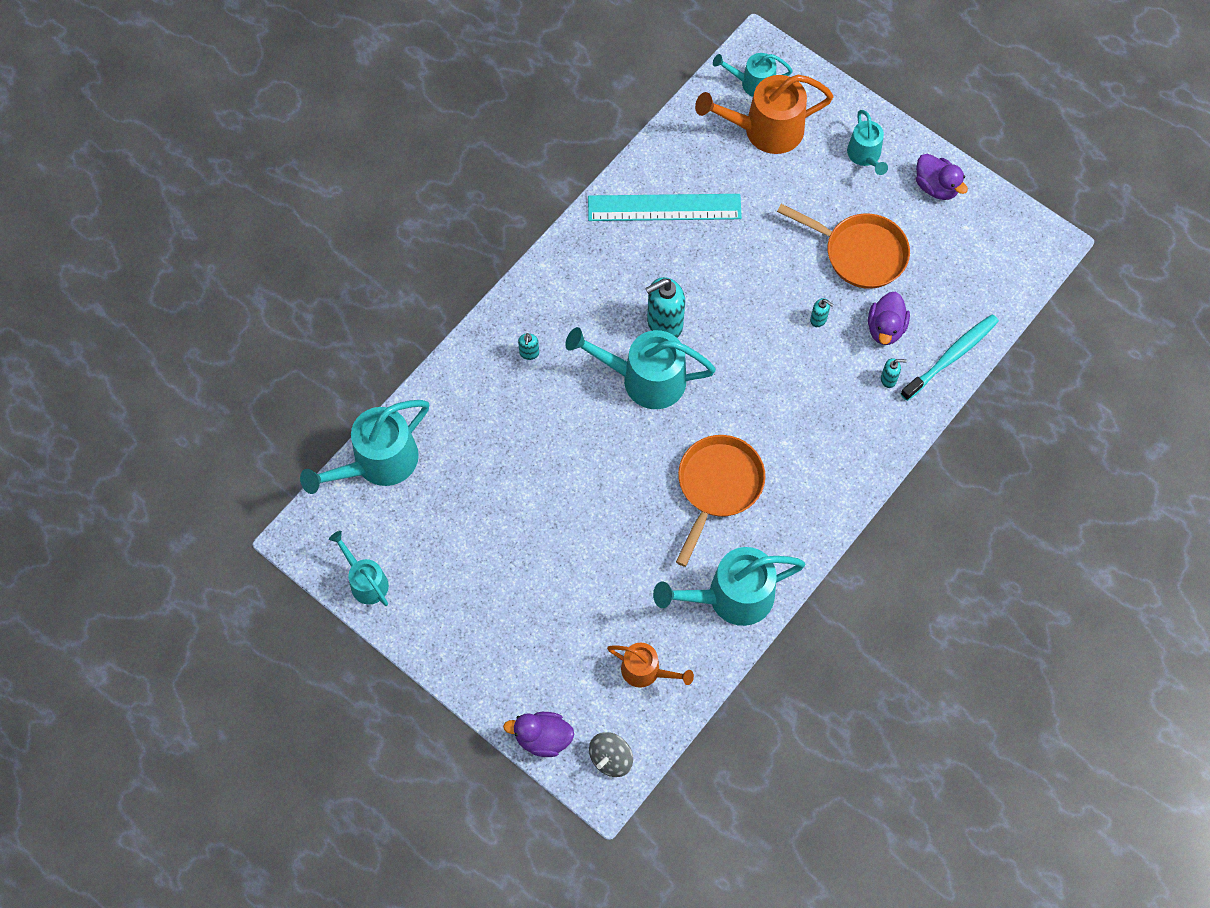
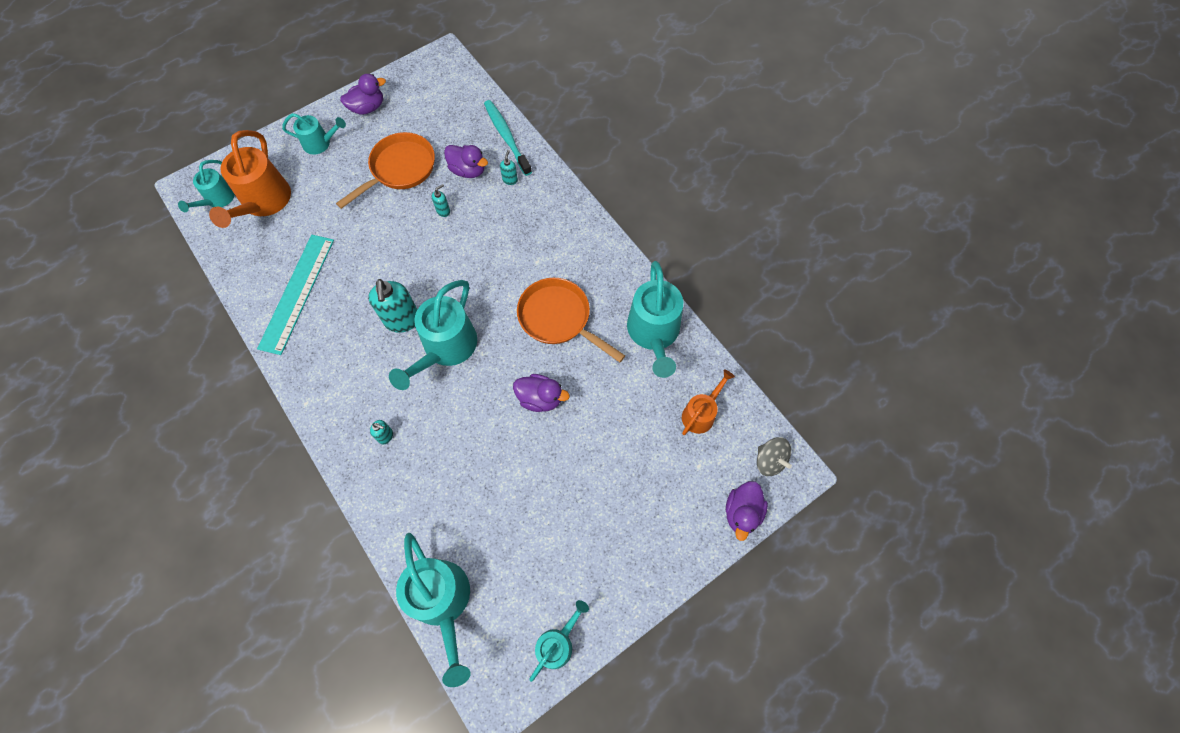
camera: 75 degrees left, 0 degrees up
turquoise watering can [329,531,389,606] -> turquoise watering can turned 150 degrees clockwise [529,600,589,682]
none -> purple duck [513,374,570,412]

